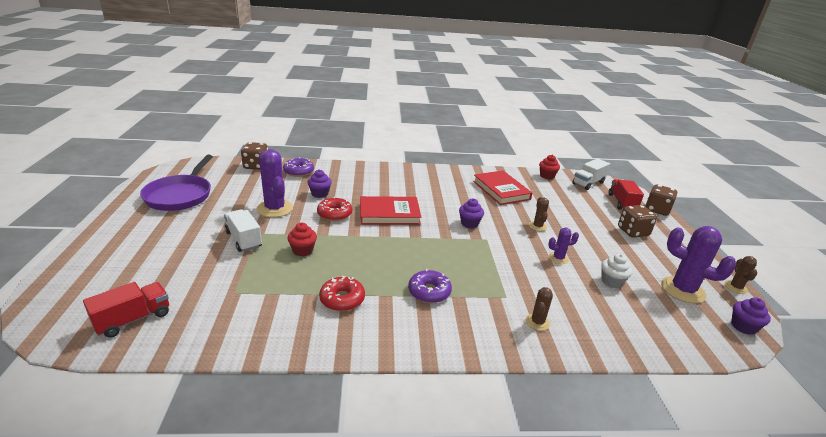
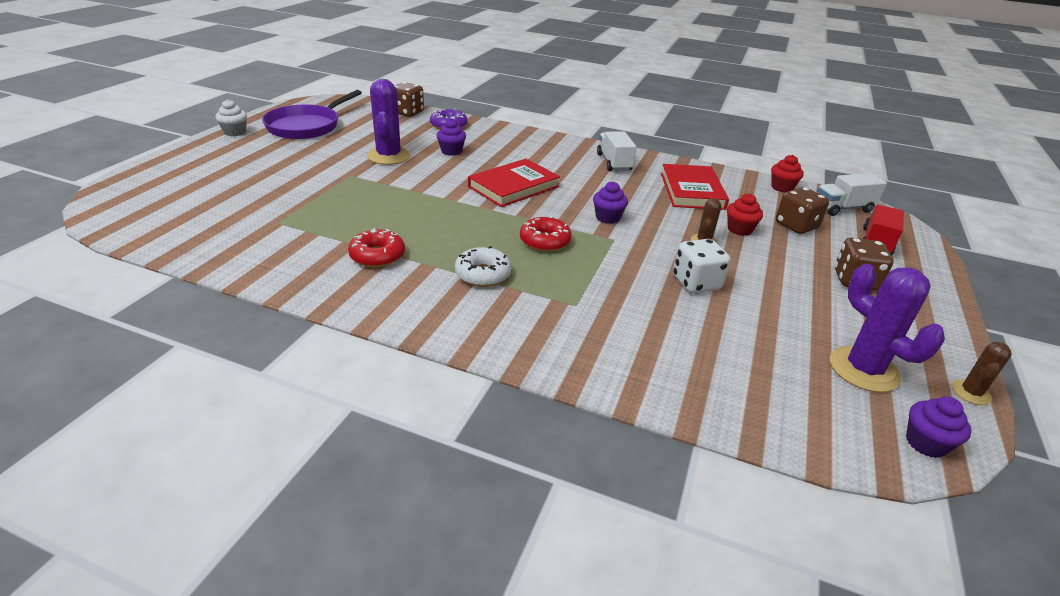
camera: 25 degrees right, 5 degrees up
red truck [83,282,169,338] -> none
white truck [224,209,262,252] -> white truck moved to [597,131,636,171]
red cupcake [287,223,317,256] -> red cupcake moved to [727,193,763,236]
red donut [317,197,352,221] -> red donut moved to [520,216,572,252]
red book [360,196,421,225] -> red book turned 60 degrees counterclockwise [468,159,560,207]
purple donut [408,269,452,303] -> white donut [455,246,512,287]
brown cactus [526,287,553,331] -> none
purple cactus [548,228,579,264] -> white dice [673,239,731,293]
white cupcake [601,254,632,288] -> white cupcake moved to [216,99,247,136]
brown dice [645,184,677,216] -> brown dice moved to [776,187,829,234]

